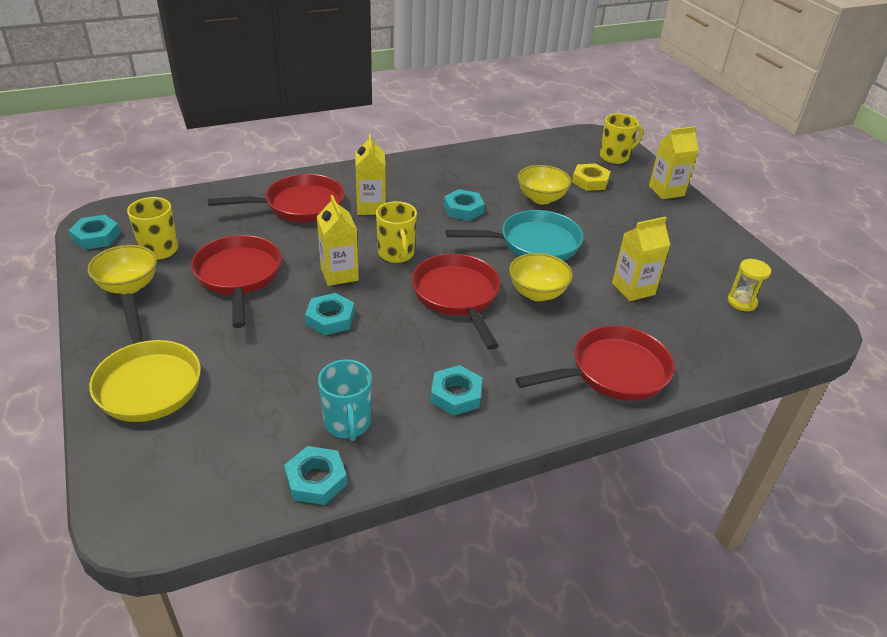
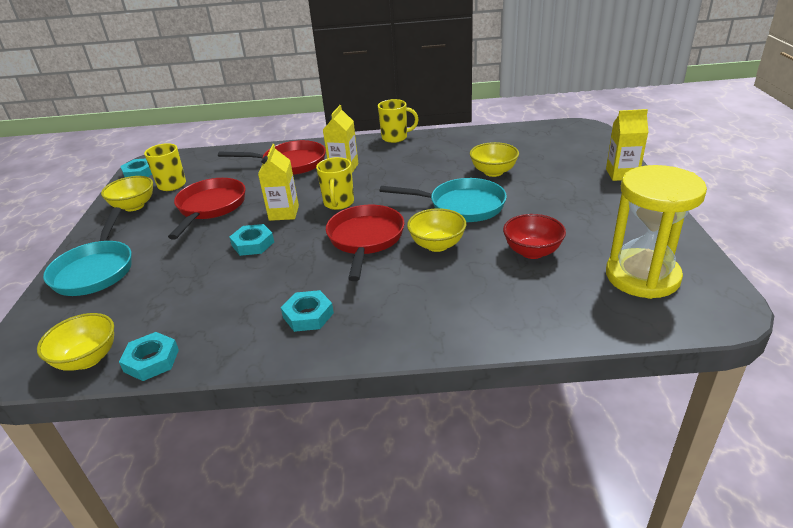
camera: 25 degrees right, 5 degrees down
yellow pan [89,293,201,422] -> turquoise pan [43,207,132,296]
turquoise mug [318,359,372,441] -> none
turquoise nut [444,189,485,221] -> none
red pan [515,325,674,401] -> none
yellow nut [572,163,611,191] -> none
yellow mug [600,113,643,164] -> yellow mug moved to [378,99,419,143]
yellow carton [612,217,670,301] -> red bowl [503,214,566,259]
yellow hourglass [727,259,771,312] -> yellow hourglass [606,165,707,299], size x2.32
none -> yellow bowl [37,313,114,371]

